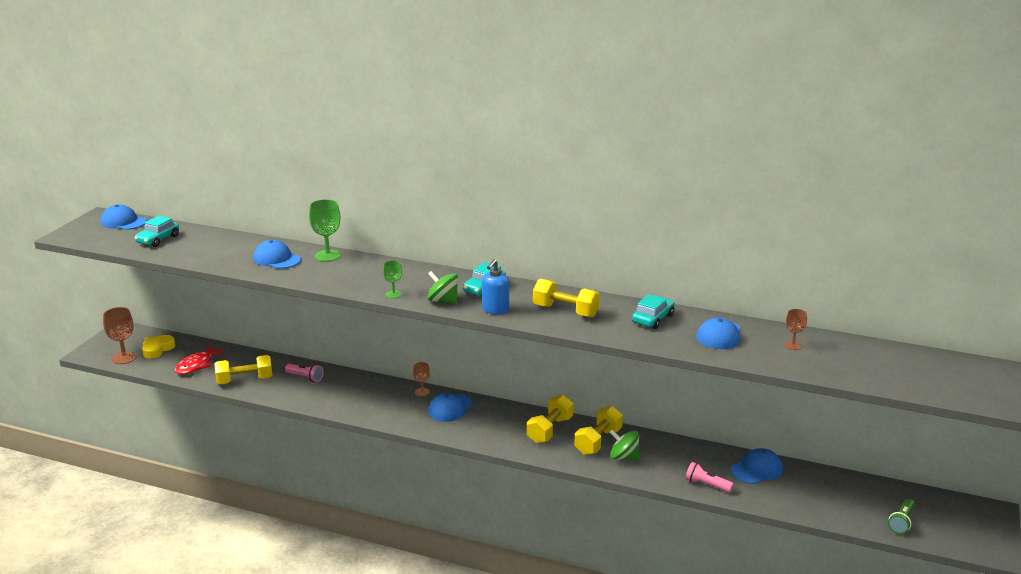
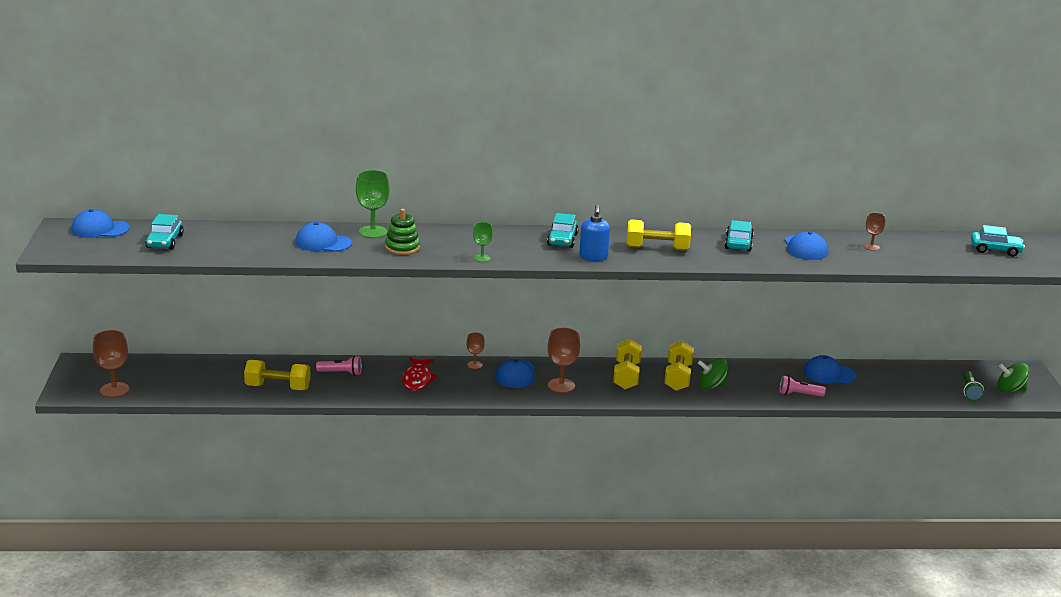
camera: 25 degrees left, 0 degrees up
yellow heart [142,335,175,358] -> none
red fish [175,346,225,375] -> red fish moved to [402,357,438,391]
yellow dumbbell [214,355,272,384] -> yellow dumbbell turned 45 degrees clockwise [244,360,311,390]
green spinning top [428,271,458,304] -> green spinning top moved to [997,362,1029,392]
blue cap [731,448,783,484] -> blue cap turned 120 degrees counterclockwise [803,355,856,384]
none -> green stacking toy [385,209,420,255]
none -> brown goblet [548,328,580,393]
none -> turquoise car [971,225,1025,257]

